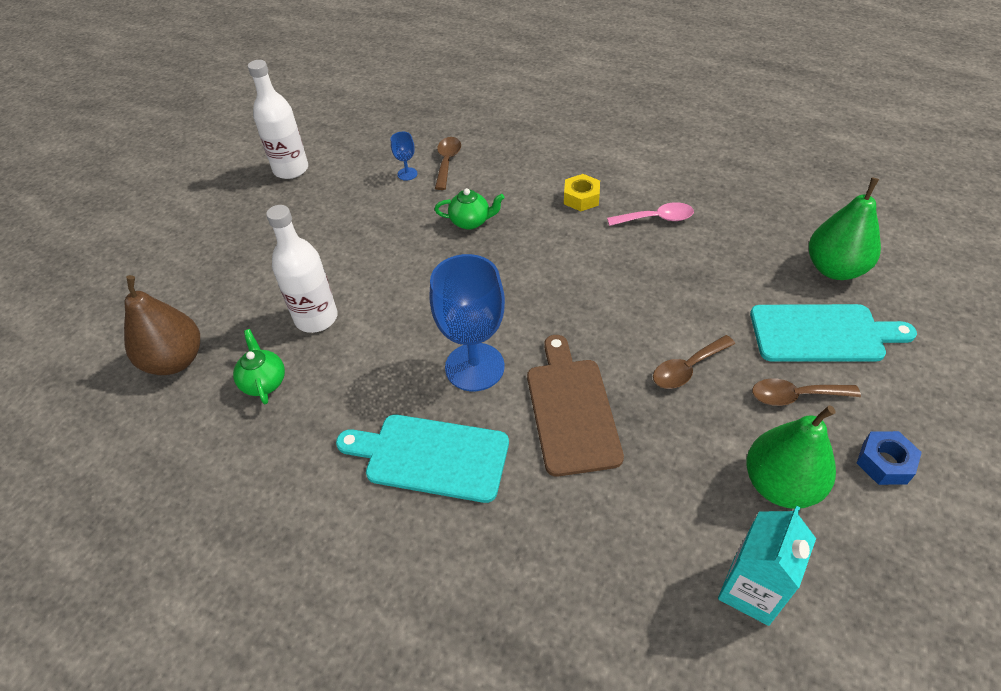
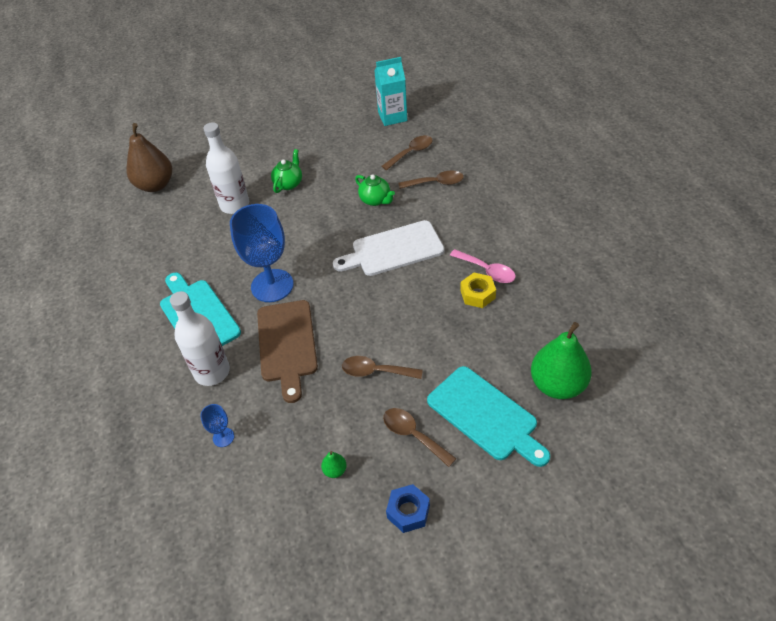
camera: 45 degrees right, 0 degrees up
green teapot [233,329,285,404] -> green teapot moved to [271,149,302,193]
white bottle [248,60,308,179] -> white bottle moved to [170,291,230,386]
blue goblet [391,132,417,181] -> blue goblet moved to [200,404,234,447]
brown cutting board [527,335,624,477] -> brown cutting board turned 135 degrees clockwise [257,300,318,403]
yellow nut [564,174,600,211] -> yellow nut moved to [460,273,496,308]
turquoise carton [718,506,816,626] -> turquoise carton moved to [374,57,407,126]
green pear [747,405,836,509] -> green pear [321,451,347,478], size x0.41
none -> white cutting board [333,220,444,276]
none -> brown spoon [398,171,464,189]

